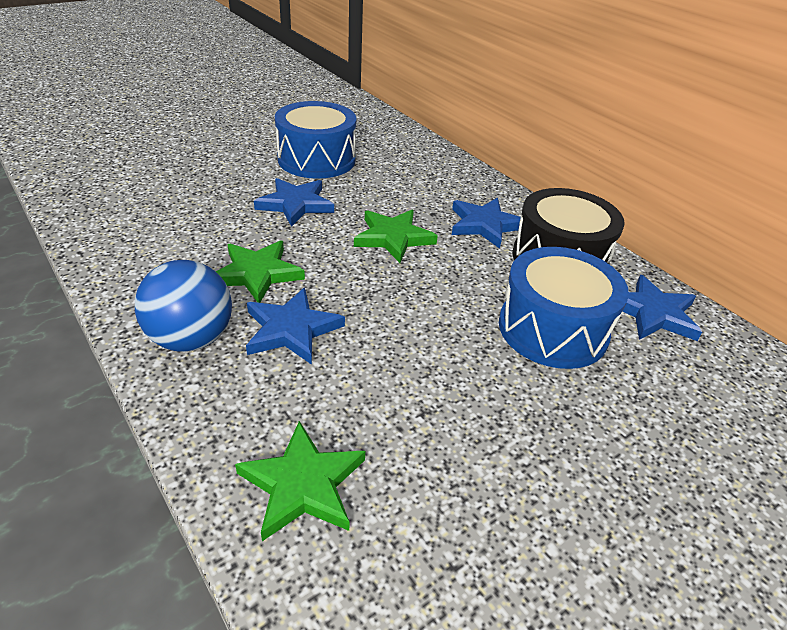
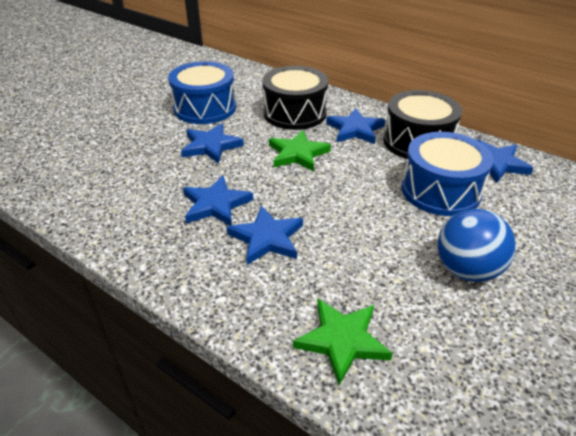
camera: 15 degrees left, 0 degrees up
blue ball [135,260,232,352] -> blue ball moved to [438,209,516,282]
green star [216,240,305,303] -> blue star [183,175,253,226]
none -> black drum [262,66,328,130]

